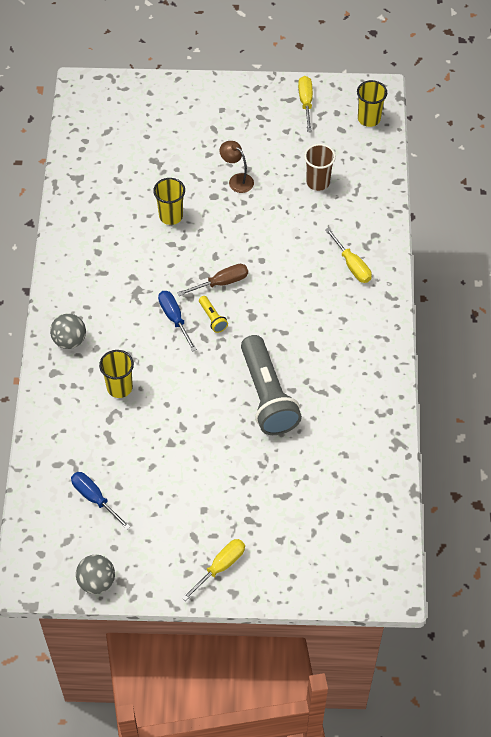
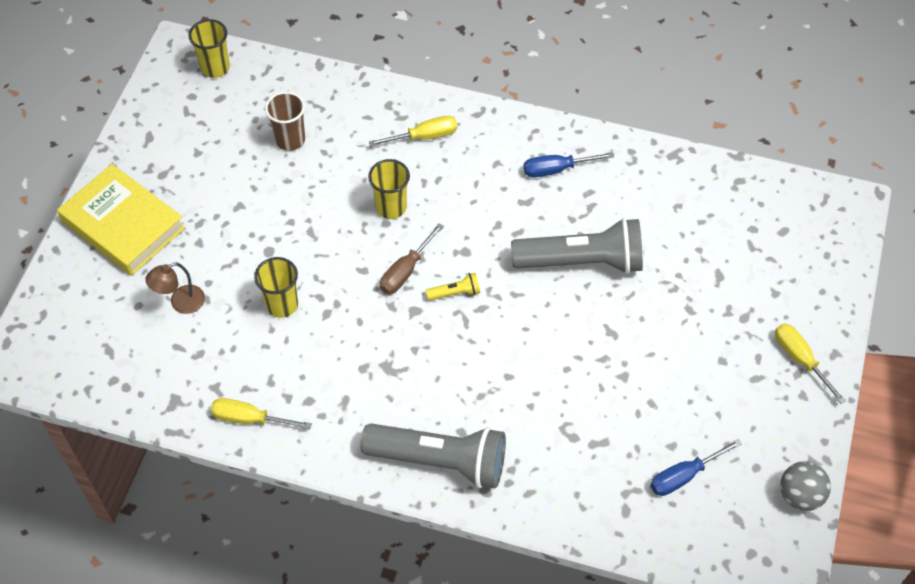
camera: 75 degrees left, 0 degrees up
grey ball [50,314,86,349] -> grey flashlight [360,424,506,489]
yellow cup [99,350,134,398] -> yellow cup moved to [368,159,410,219]
blue screwdriver [158,291,197,352] -> blue screwdriver moved to [524,152,614,178]
brown screwdriver [177,264,248,296] -> brown screwdriver turned 135 degrees counterclockwise [380,223,444,294]
brown lamp [220,141,254,193] -> brown lamp moved to [145,262,205,314]
yellow screwdriver [298,76,313,131] -> yellow screwdriver moved to [211,398,312,429]
none -> yellow book [57,164,185,276]

